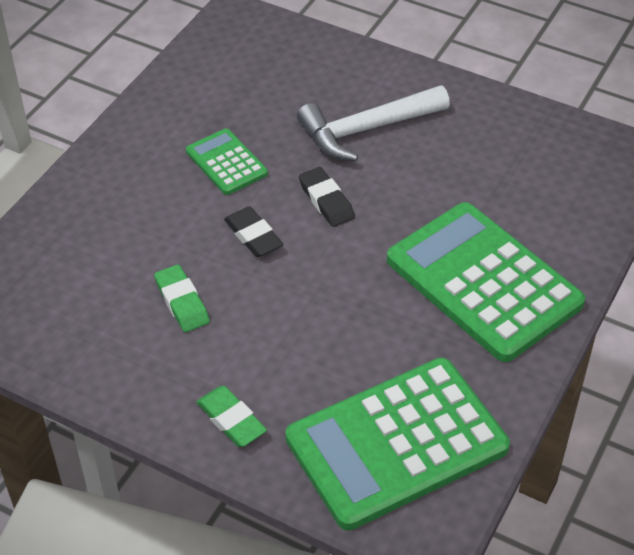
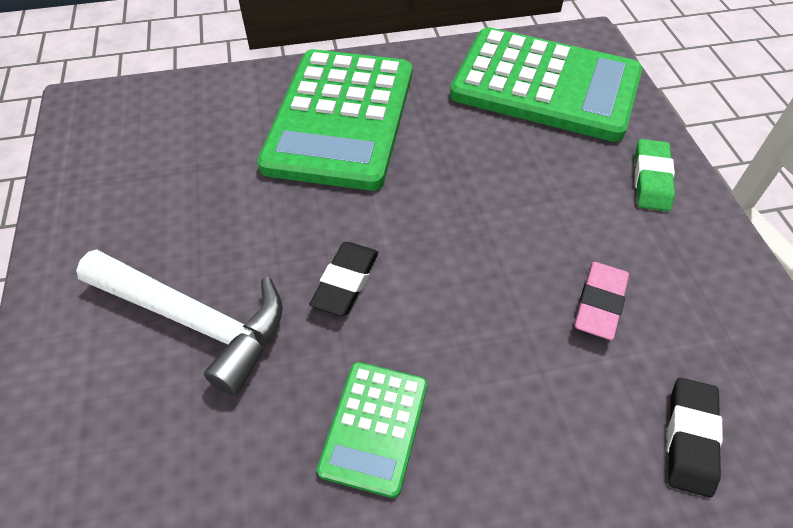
camera: 130 degrees left, 5 degrees up
green eraser [154,264,210,332] -> pink eraser [574,262,629,340]
black eraser [224,207,283,257] -> black eraser moved to [667,378,723,498]

